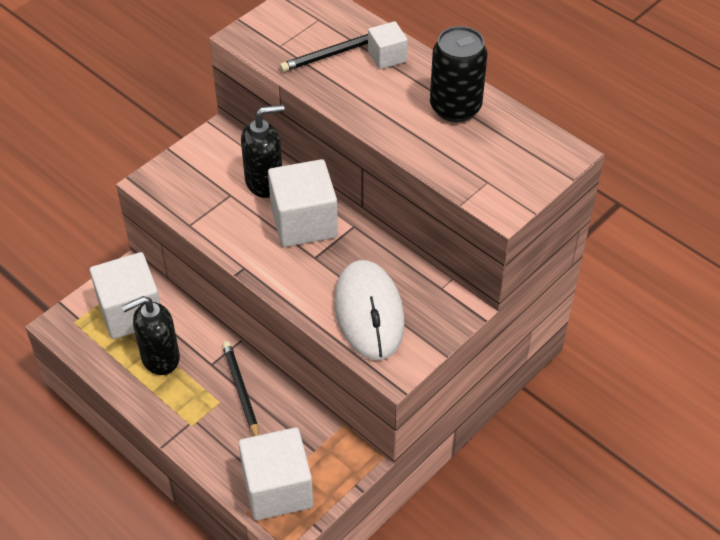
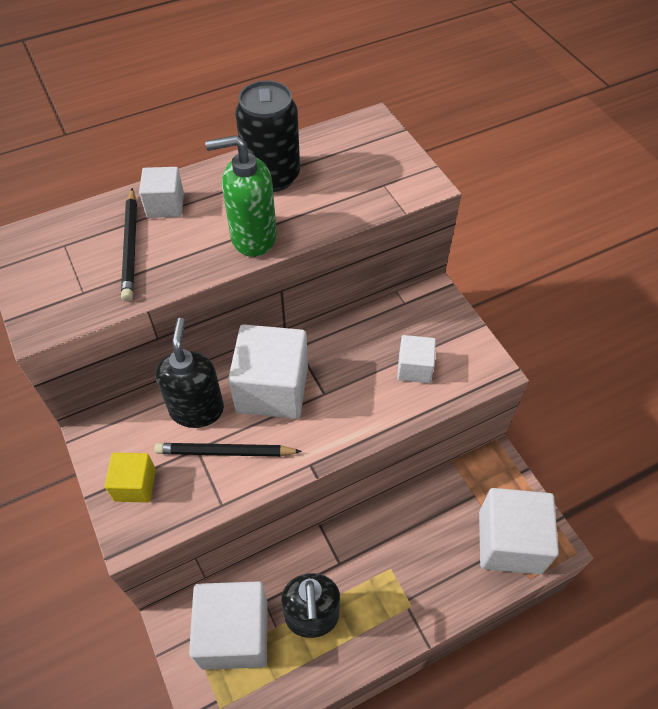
camera: 70 degrees left, 5 degrees up
black pencil [222,341,259,436] -> black pencil moved to [154,443,302,457]
white mouse [334,260,405,360] -> white cube [397,335,436,383]
none -> yellow cube [105,453,156,502]
none -> green soap dispenser [205,135,277,257]

